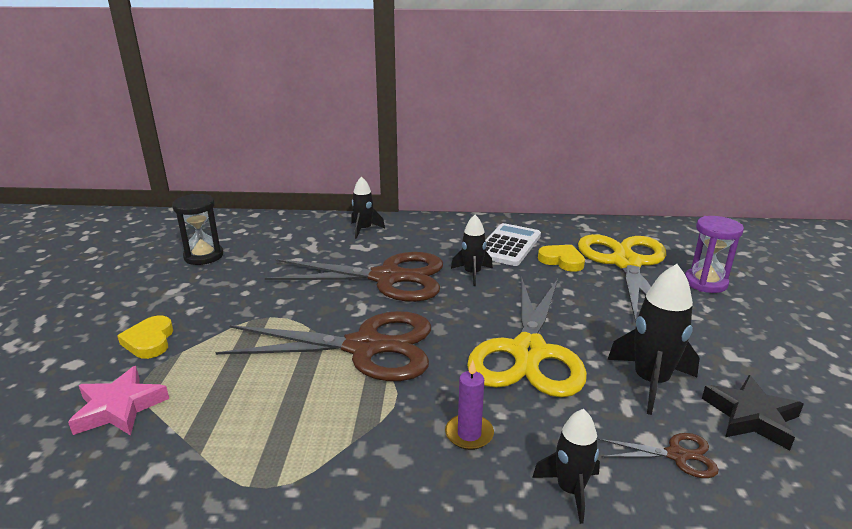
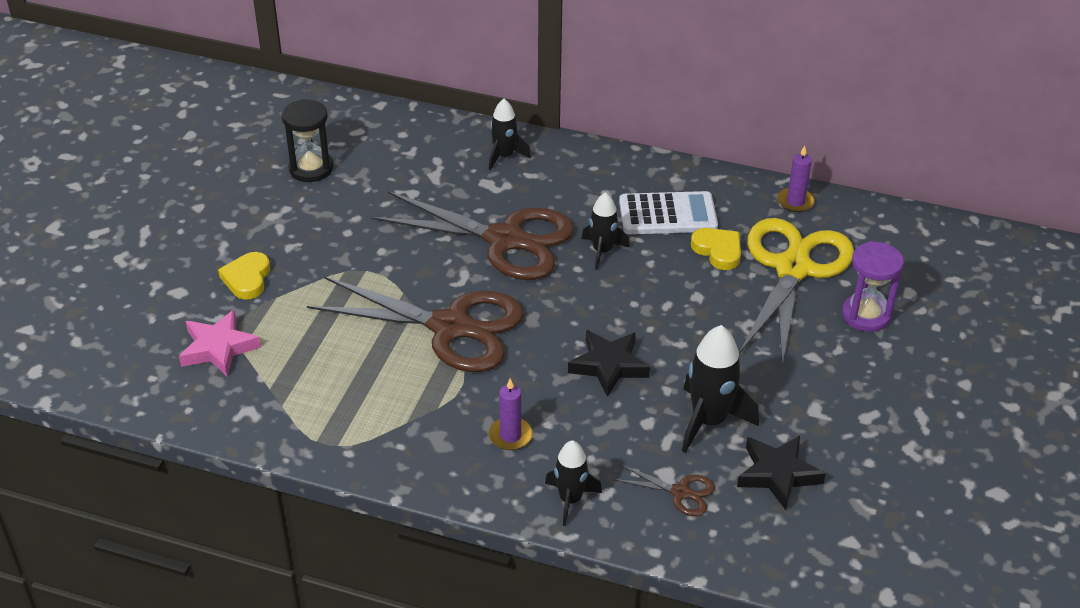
camera: 15 degrees right, 15 degrees up
yellow scissors [467,276,587,398] -> black star [568,330,650,397]
white calculator [485,223,541,266] -> white calculator turned 45 degrees clockwise [619,191,718,234]
none -> purple candle [777,146,815,212]

